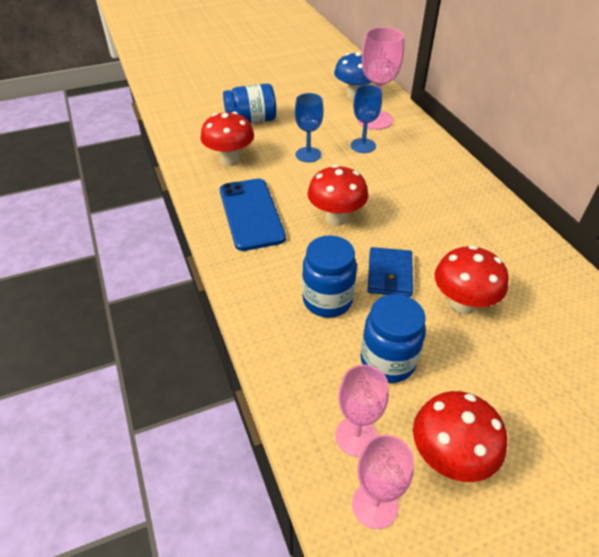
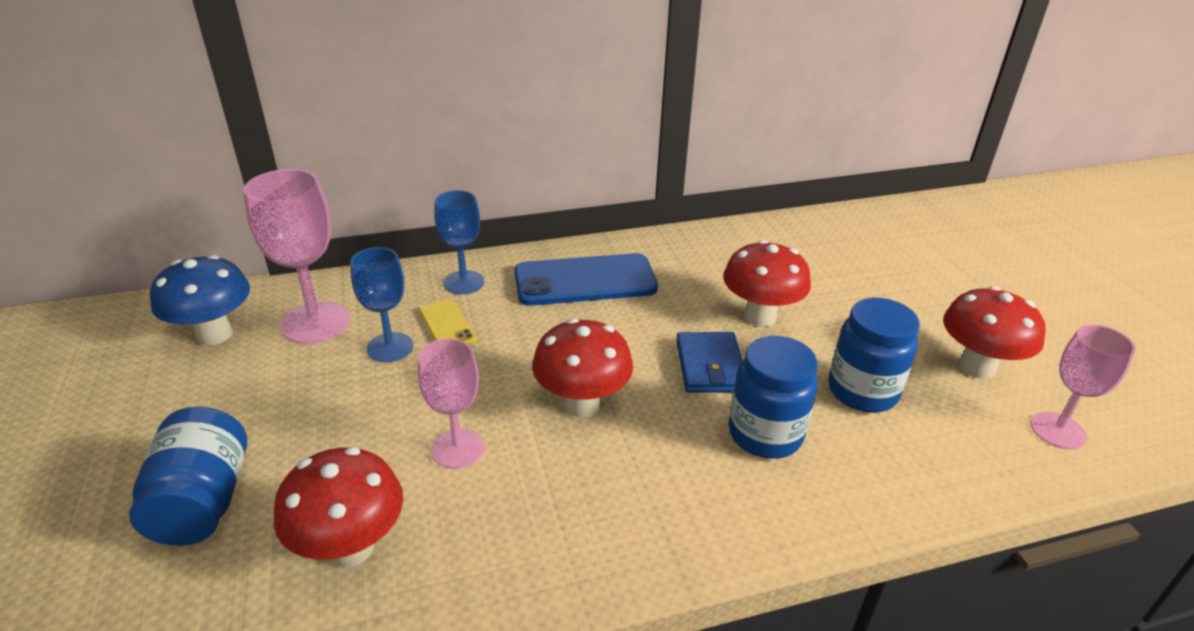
camera: 85 degrees left, 10 degrees down
blue phone [220,179,286,251] -> blue phone moved to [514,253,658,305]
blue goblet [295,93,323,162] -> blue goblet moved to [434,190,484,294]
pink goblet [335,364,389,457] -> pink goblet moved to [418,338,484,469]
blue wallet [368,247,413,297] -> blue wallet turned 75 degrees clockwise [676,332,742,393]
none -> yellow phone [419,299,476,345]

